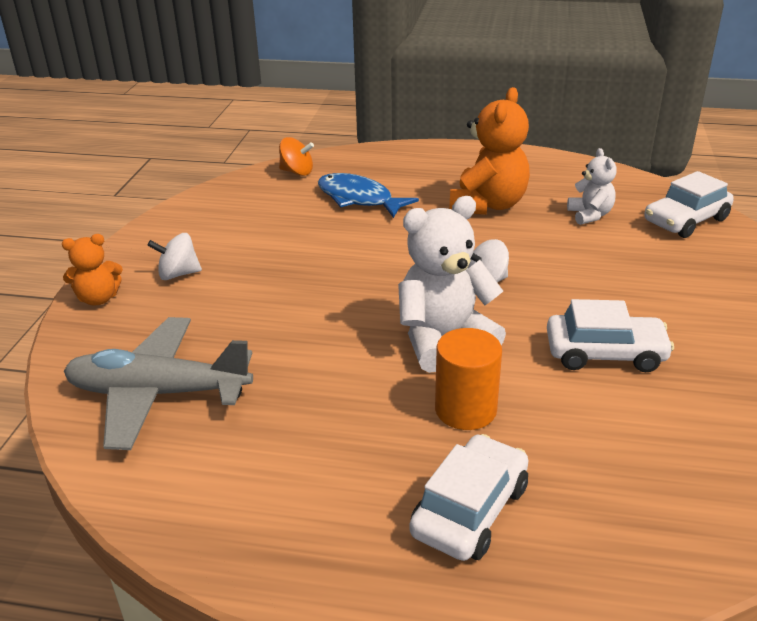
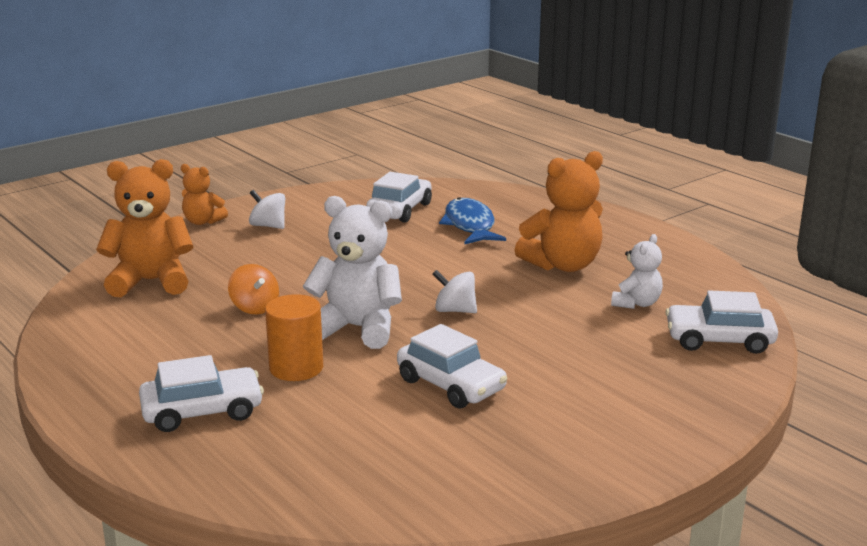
camera: 40 degrees right, 10 degrees down
grey plane [64,317,253,450] -> orange teddy bear [96,159,194,297]
orange spinning top [279,137,314,176] -> orange spinning top moved to [228,264,279,314]
none -> white car [366,172,432,223]

